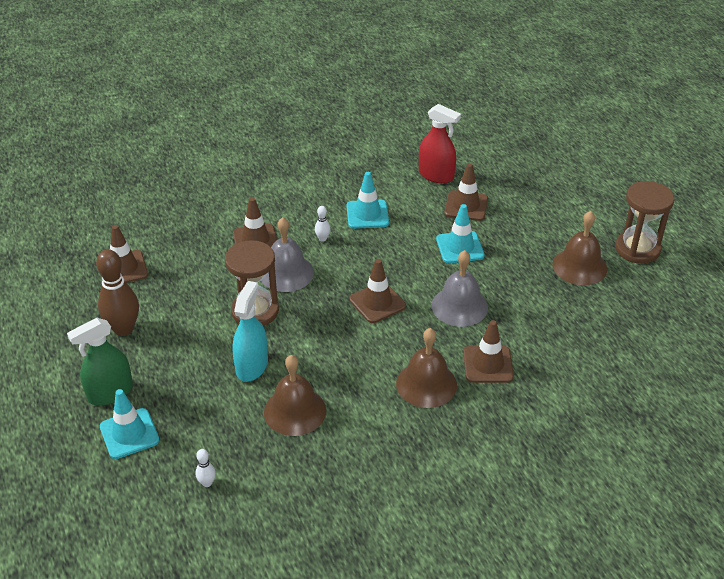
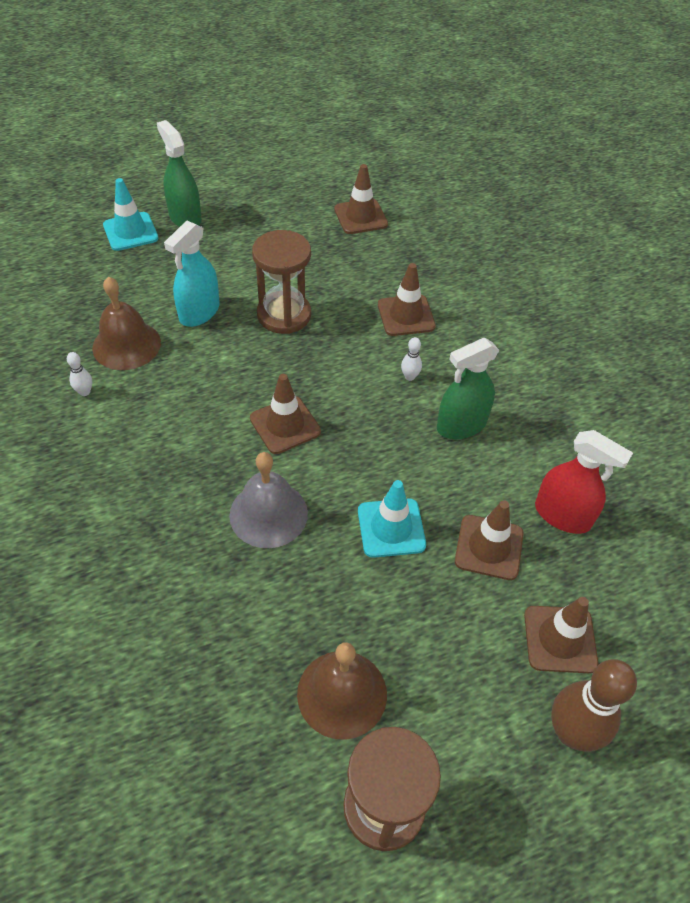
camera: 90 degrees right, 10 degrees up
brown bowling pin [96,249,139,336] -> brown bowling pin moved to [551,659,637,752]
white bowling pin [195,449,216,487] -> white bowling pin moved to [67,352,92,396]
turquoise spray bottle [233,281,268,382] -> turquoise spray bottle turned 105 degrees clockwise [164,221,220,327]
grey bell [261,217,314,292] -> none
turquoise traffic cone [347,172,389,229] -> green spray bottle [437,338,499,439]
brown bell [396,328,457,408] -> none
red spray bottle [419,104,461,183] -> red spray bottle turned 90 degrees counterclockwise [535,430,633,534]
brown traffic cone [463,320,514,383] -> brown traffic cone moved to [524,597,598,673]

